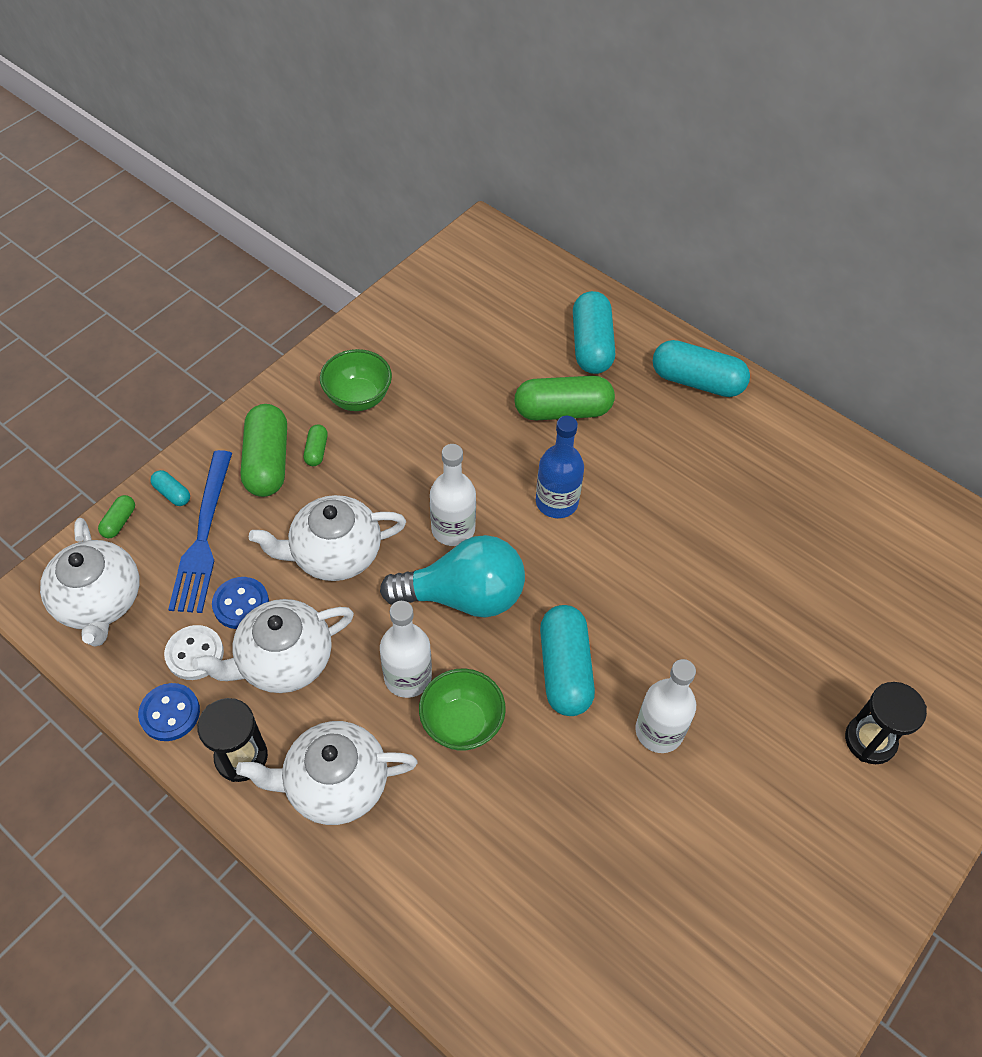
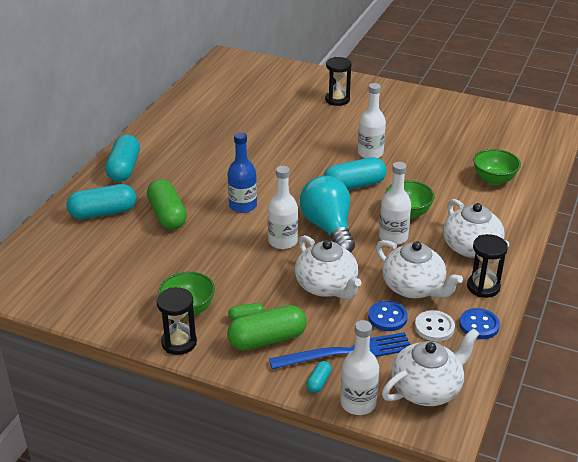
camera: 105 degrees left, 20 degrees down
green capsule [98,495,135,538] -> white bottle [340,320,379,415]
none -> black hourglass [156,287,197,355]
none -> green bowl [473,149,521,185]

